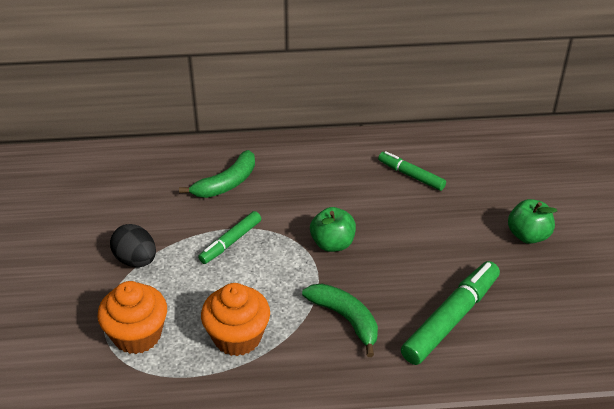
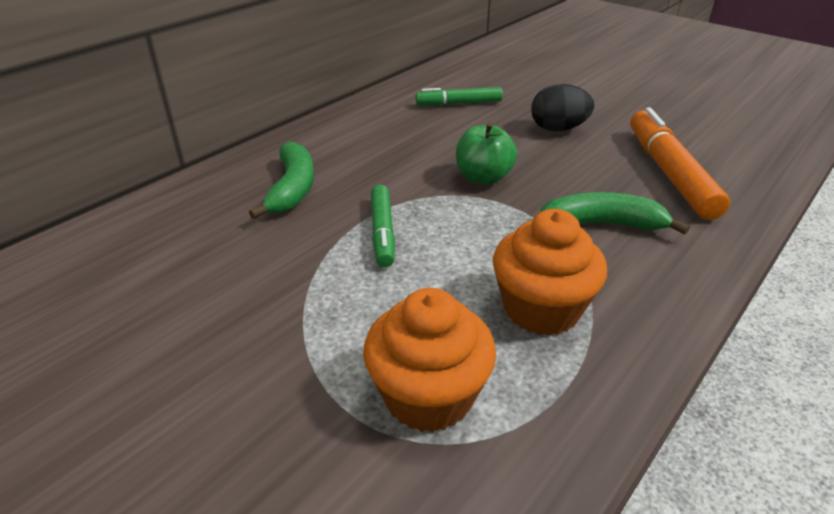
camera: 45 degrees left, 5 degrees down
black egg [110,224,156,267] -> black egg moved to [531,84,594,131]
green marker [401,261,500,365] -> orange marker [630,107,730,220]
green apple [508,199,557,244] -> none

